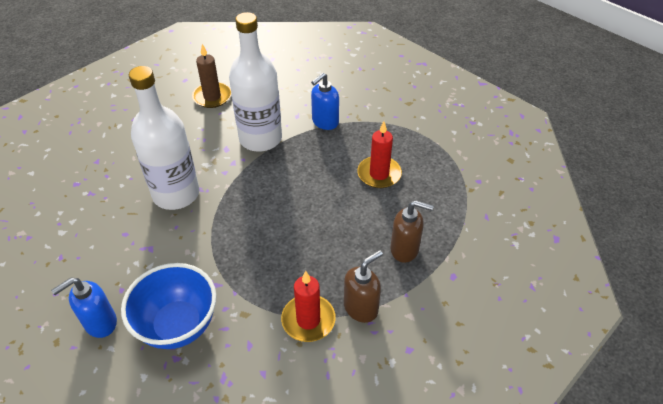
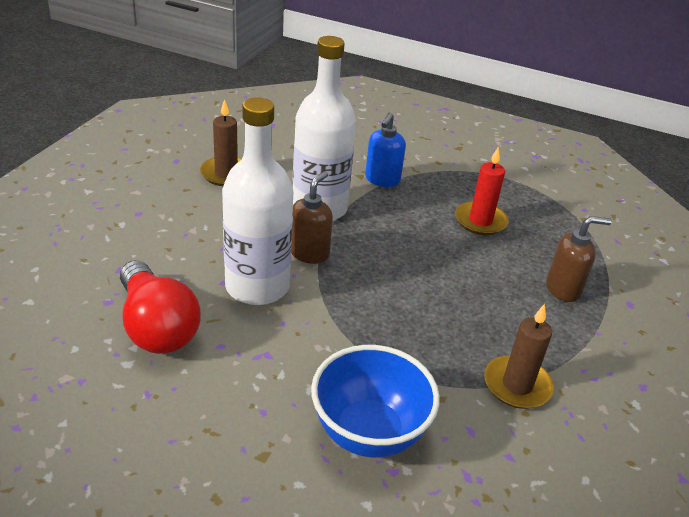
camera: 25 degrees left, 10 degrees down
blue soap dispenser [51,278,117,338] -> none
red candle [281,271,336,342] -> brown candle [484,304,554,409]
brown soap dispenser [344,250,383,323] -> brown soap dispenser moved to [292,171,333,264]
none -> red light bulb [120,260,201,354]

